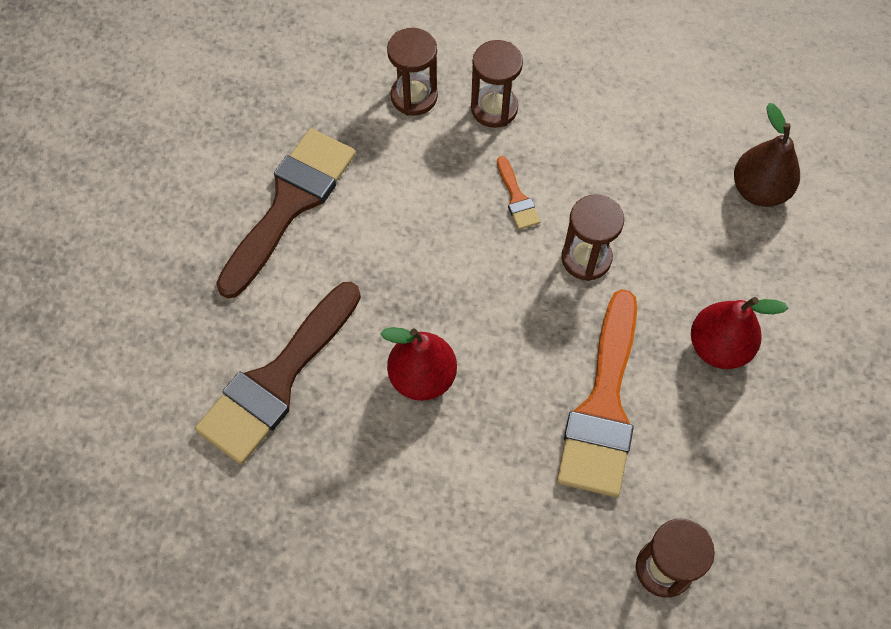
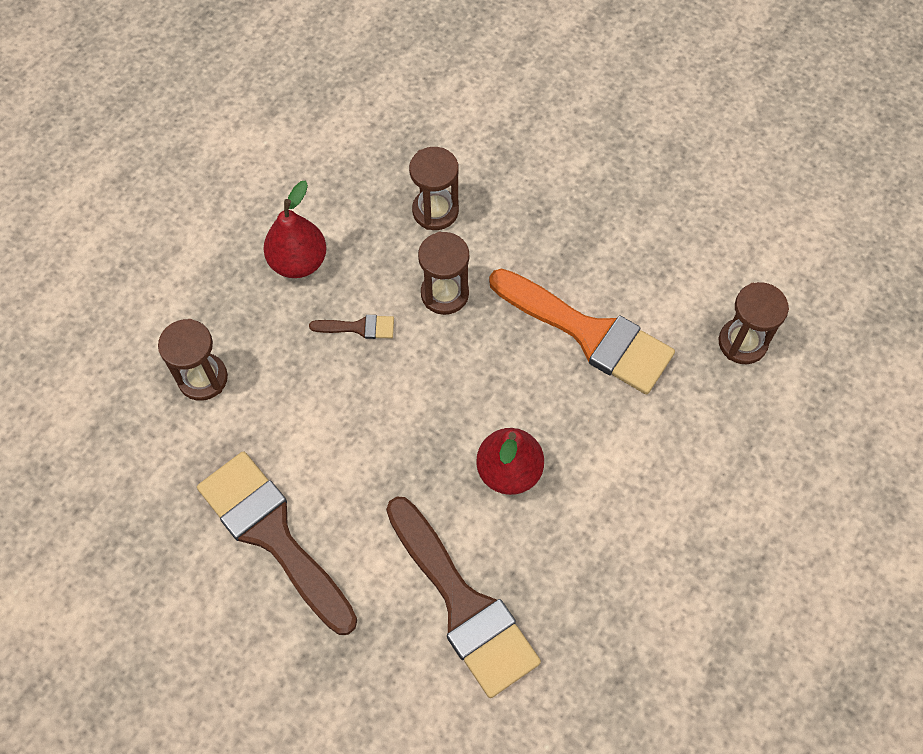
camera: 70 degrees left, 0 degrees up
brown hourglass [471,40,523,128] -> brown hourglass moved to [409,147,459,230]
orange brush [497,156,540,230] -> brown brush [309,315,394,339]
red pear [691,297,788,369] -> red pear moved to [264,181,327,278]
brown pear [734,103,800,207] -> none

